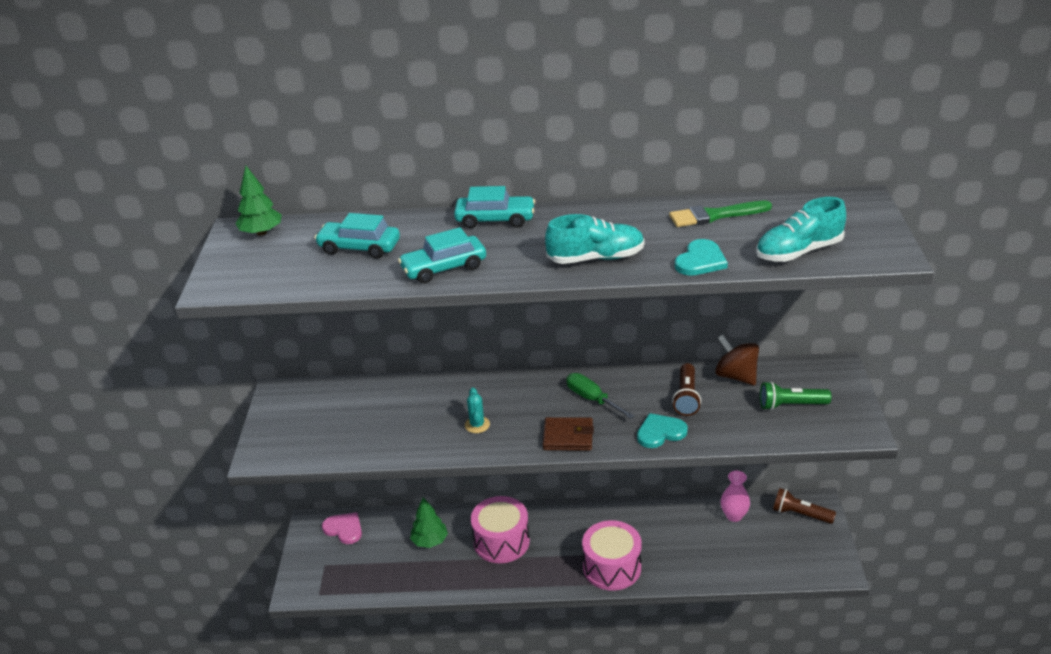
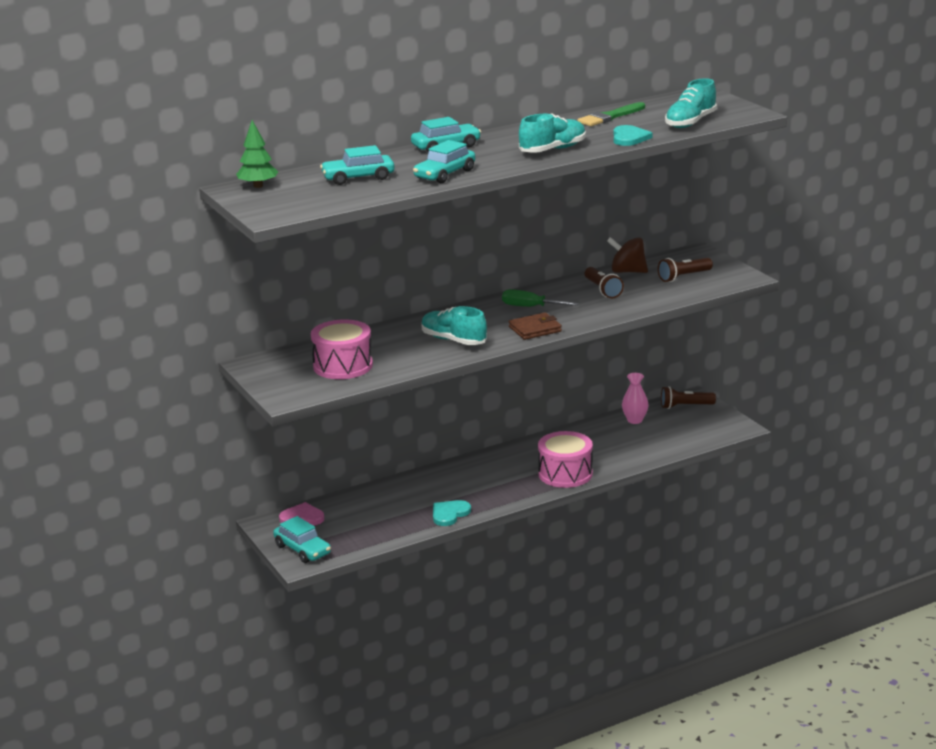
camera: 30 degrees left, 10 degrees down
green tree [410,497,448,548] -> none
turquoise cactus [465,387,490,433] -> turquoise shoe [422,306,487,345]
pink drum [471,496,530,563] -> pink drum moved to [311,319,373,379]
turquoise heart [637,413,688,448] -> turquoise heart moved to [433,500,471,526]
green flashlight [760,381,831,410] -> brown flashlight [658,258,713,282]
none -> turquoise car [273,516,331,563]

